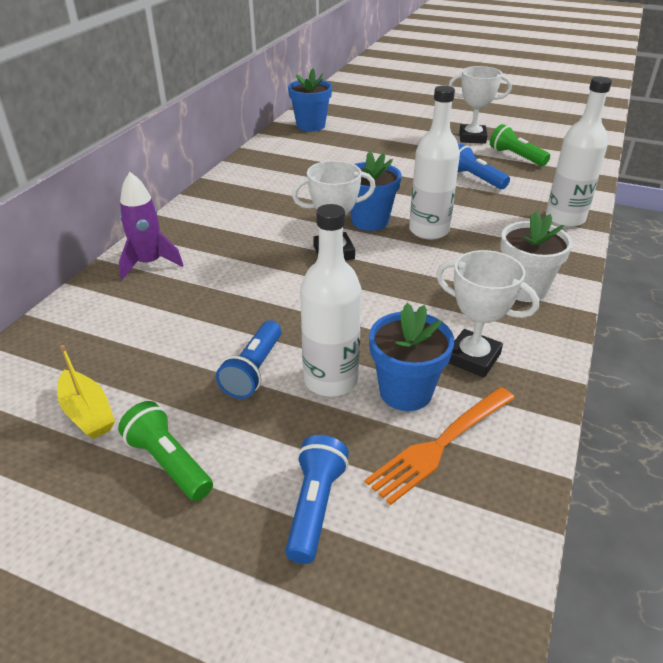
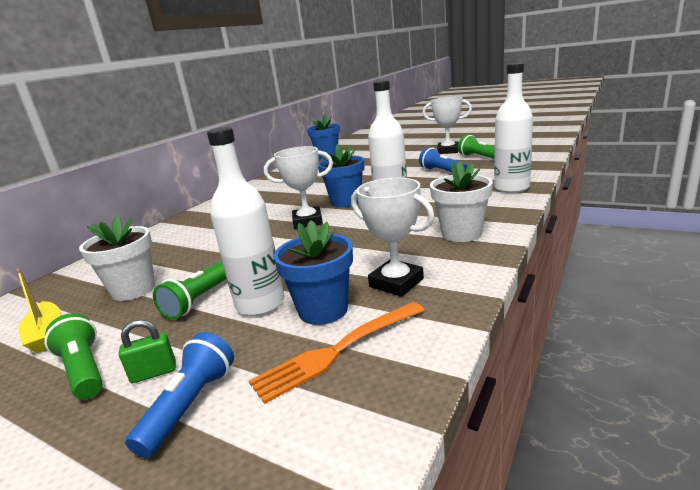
camera: 10 degrees right, 15 degrees down
purple rocket [119,172,183,280] -> none
blue flashlight [216,321,281,399] -> green flashlight [153,261,227,319]
none -> white flower pot [79,216,155,301]
none -> green padlock [119,320,176,383]

